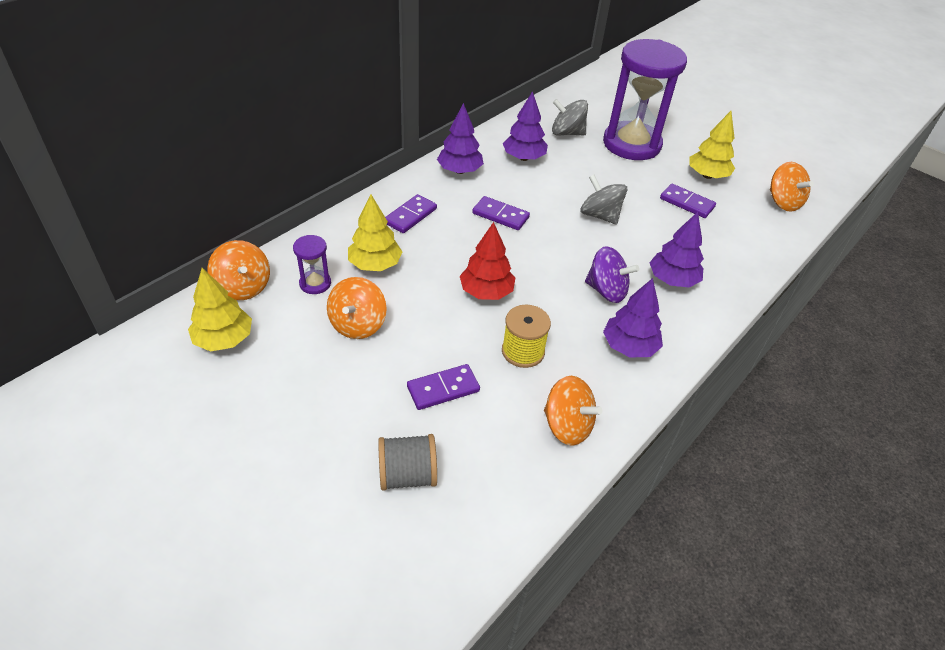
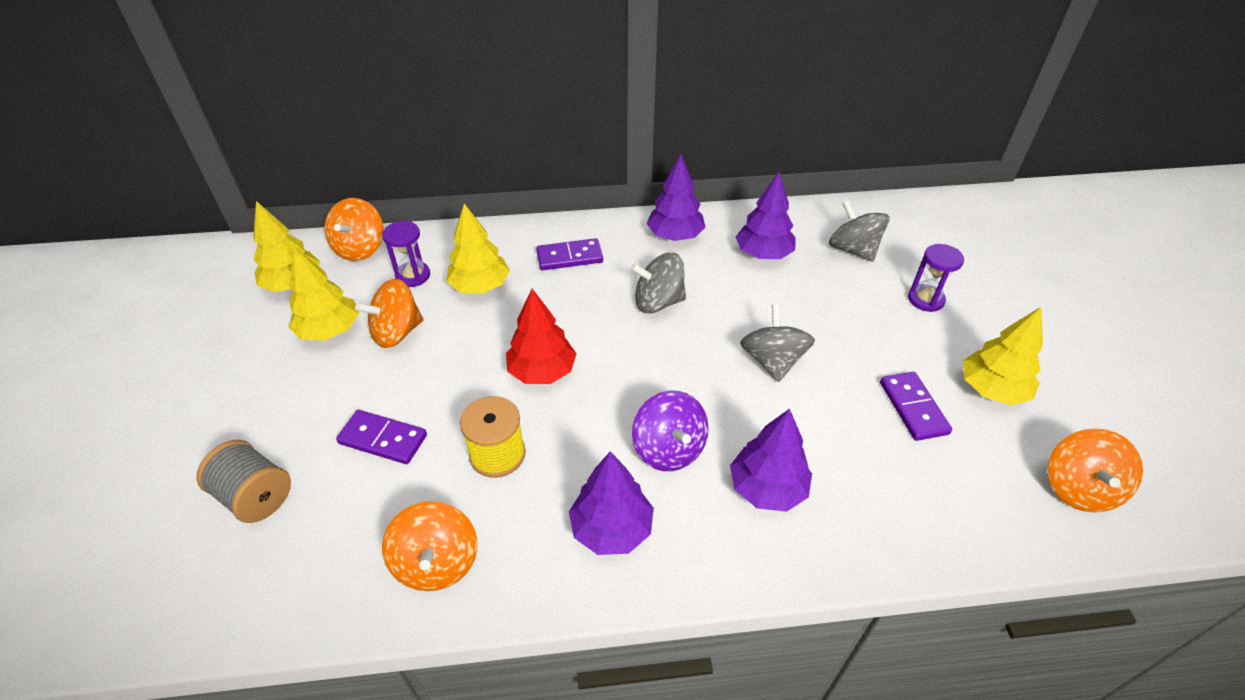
camera: 45 degrees right, 0 degrees up
purple domino [472,196,530,230] -> grey spinning top [631,253,686,314]
purple hourglass [603,39,687,160] -> purple hourglass [908,244,964,312], size x0.41
none -> yellow tree [289,247,359,341]

